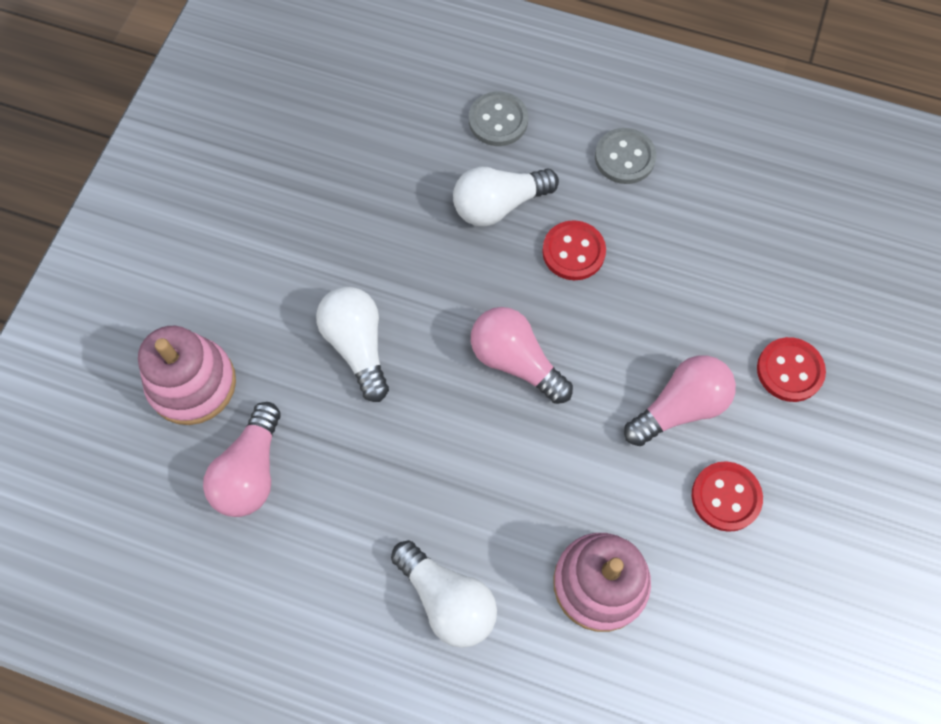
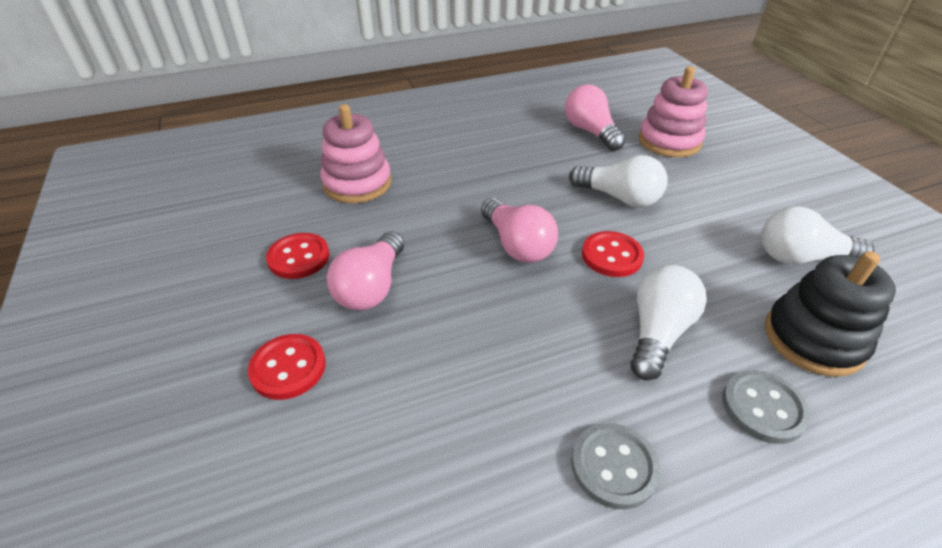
camera: 140 degrees right, 25 degrees down
white light bulb [391,540,497,648] -> white light bulb moved to [761,206,874,264]
pink light bulb [471,307,573,404] -> pink light bulb turned 60 degrees clockwise [481,198,558,263]
red button [542,220,606,280] -> red button moved to [582,231,644,277]
none -> black stacking toy [765,251,896,377]

